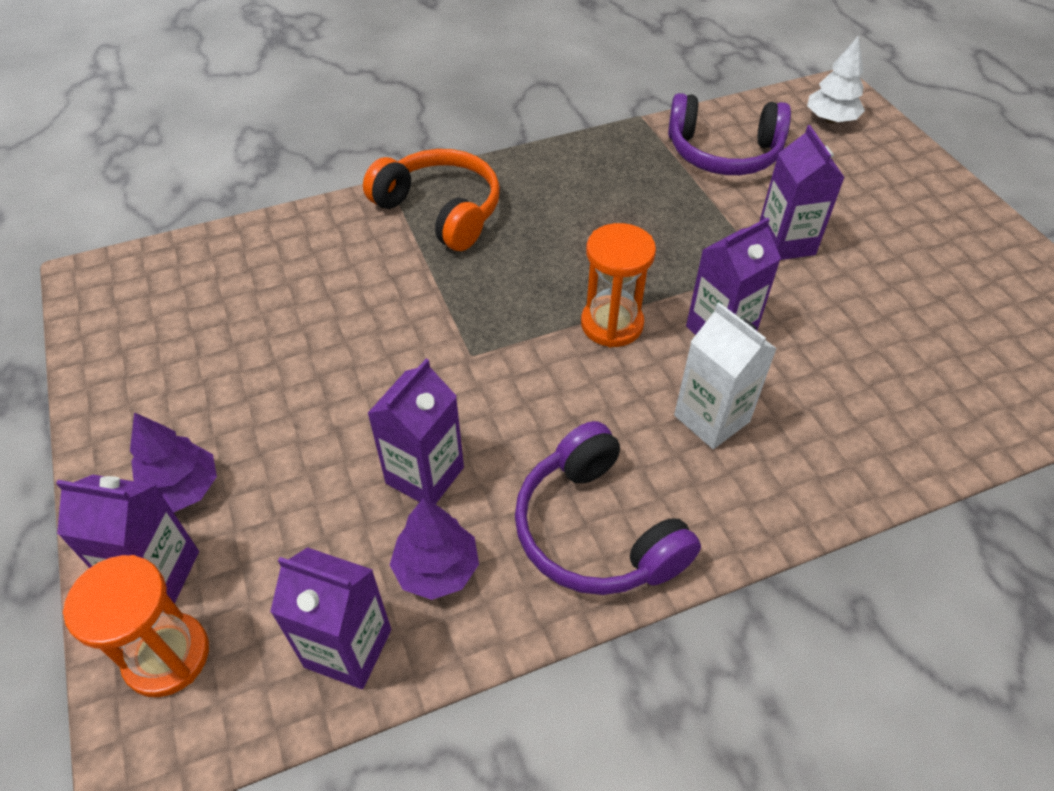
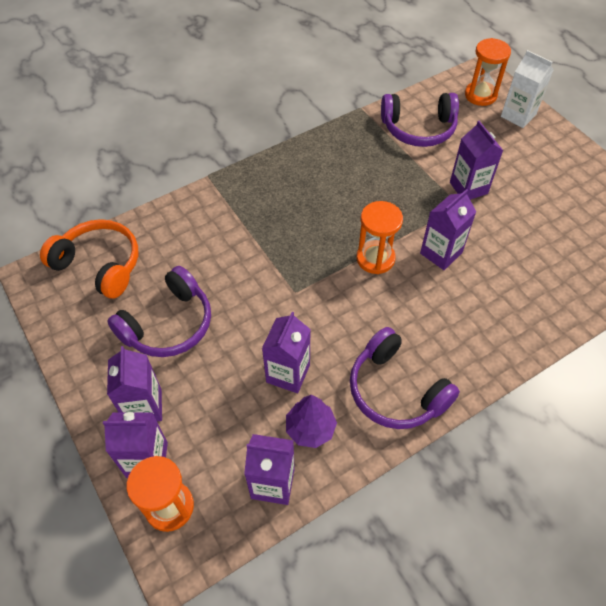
camera: 10 degrees left, 5 degrees up
purple tree [130,412,217,512] -> purple carton [107,346,162,422]
orange headphones [363,149,500,251] -> orange headphones moved to [40,219,138,298]
white carton [674,302,777,449] -> white carton moved to [501,50,554,128]
white tree [807,36,865,123] -> orange hourglass [465,38,511,106]
none -> purple headphones [107,266,211,357]

